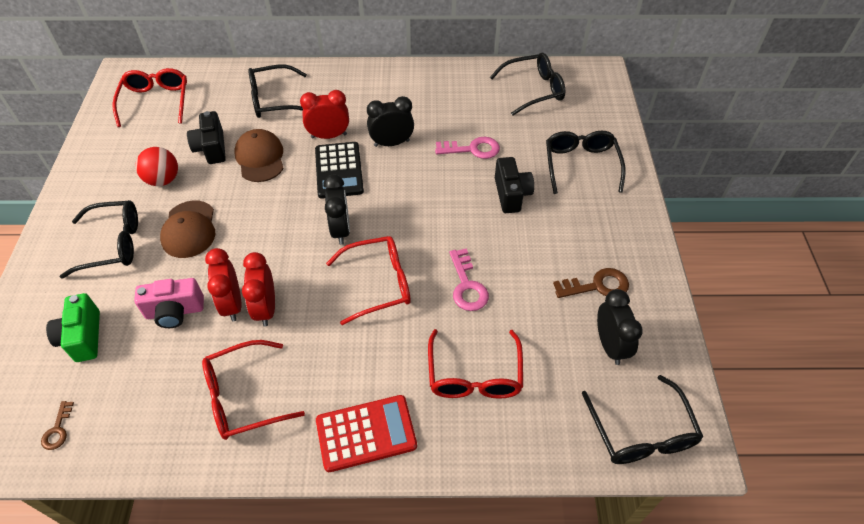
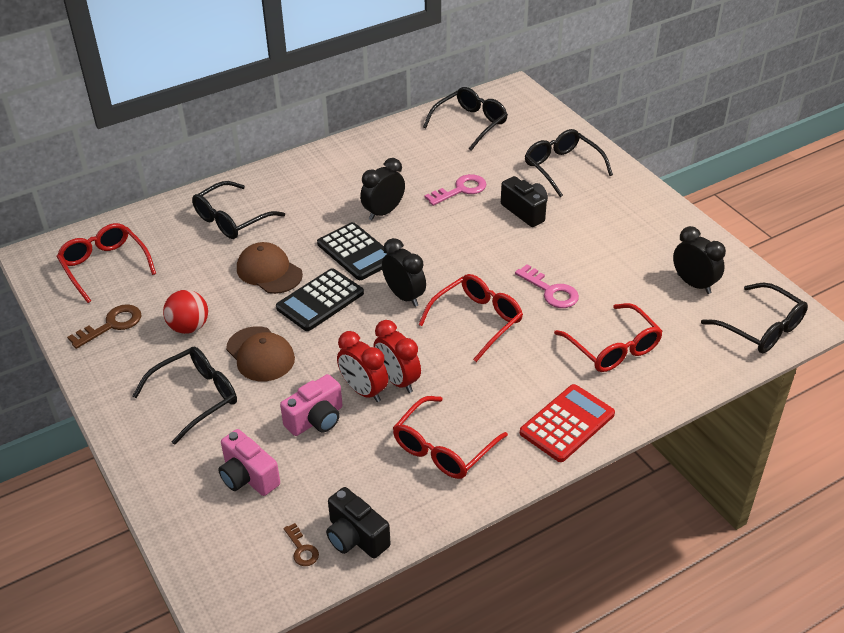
camera: 30 degrees left, 10 degrees down
green camera [46,293,100,362] -> pink camera [218,429,280,496]
black camera [187,111,226,164] -> black camera moved to [326,487,391,558]
red clock [300,90,349,139] -> none
brown key [553,268,629,298] -> brown key moved to [67,304,141,349]
none -> black calculator [276,268,364,331]

